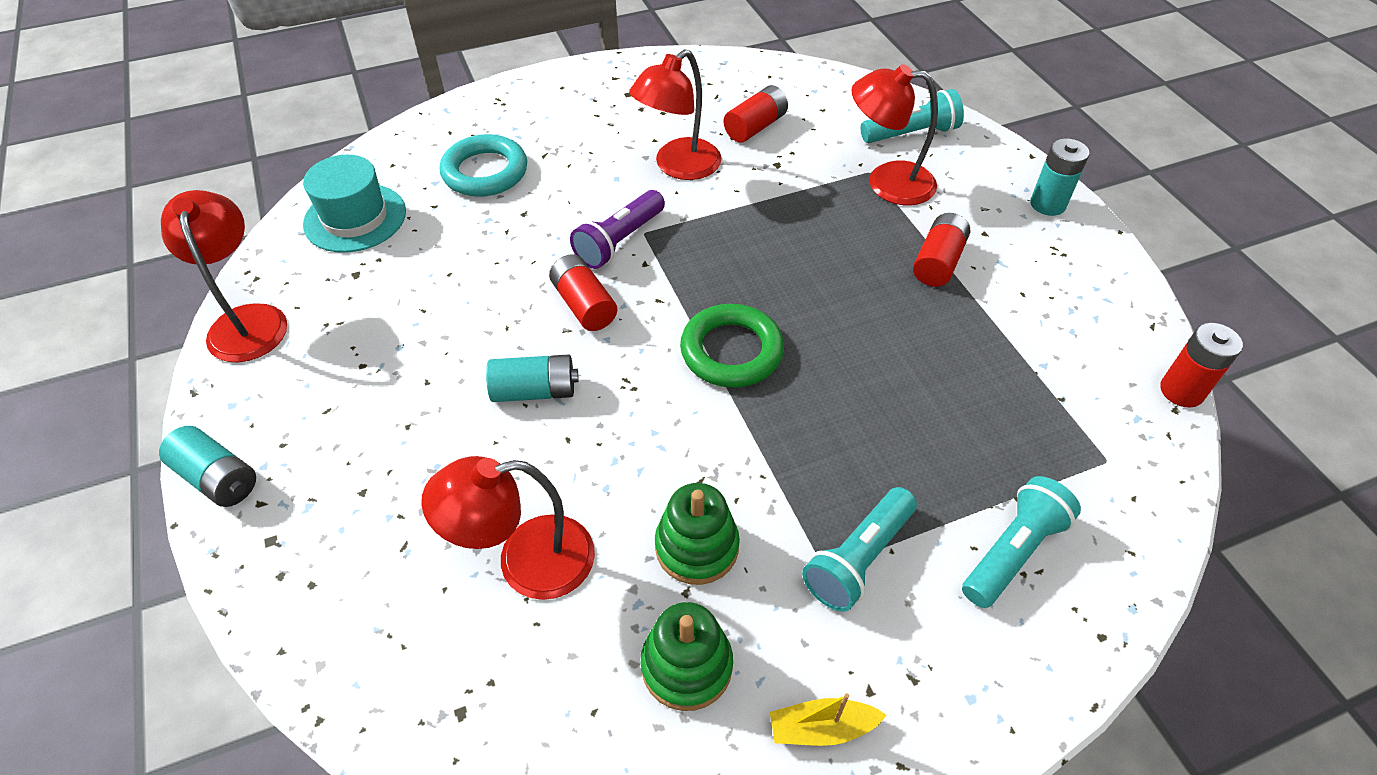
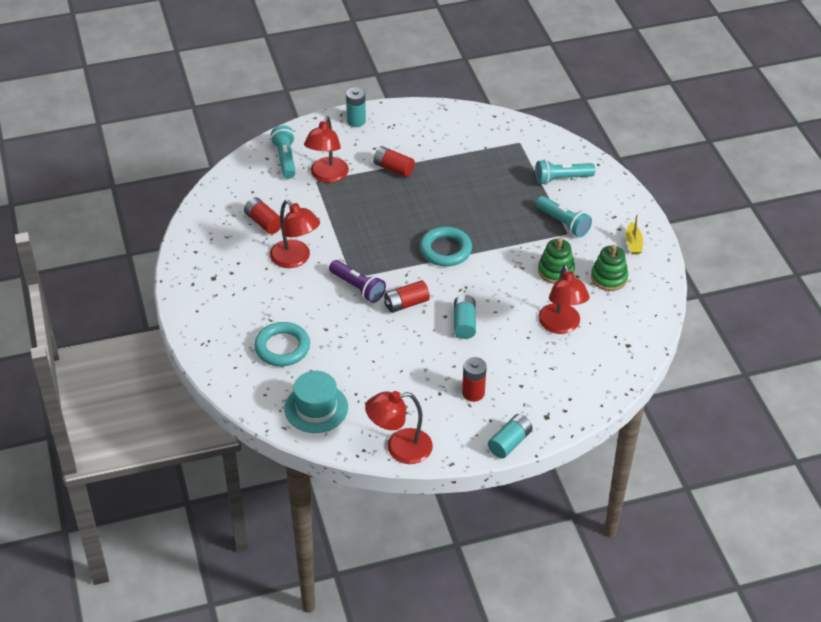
camera: 85 degrees left, 5 degrees down
green ring [680,304,784,388] -> turquoise ring [420,227,472,266]
turquoise flashlight [962,476,1081,608] -> turquoise flashlight turned 60 degrees counterclockwise [535,159,595,185]
red battery [1160,323,1243,408] -> red battery moved to [462,357,487,402]

